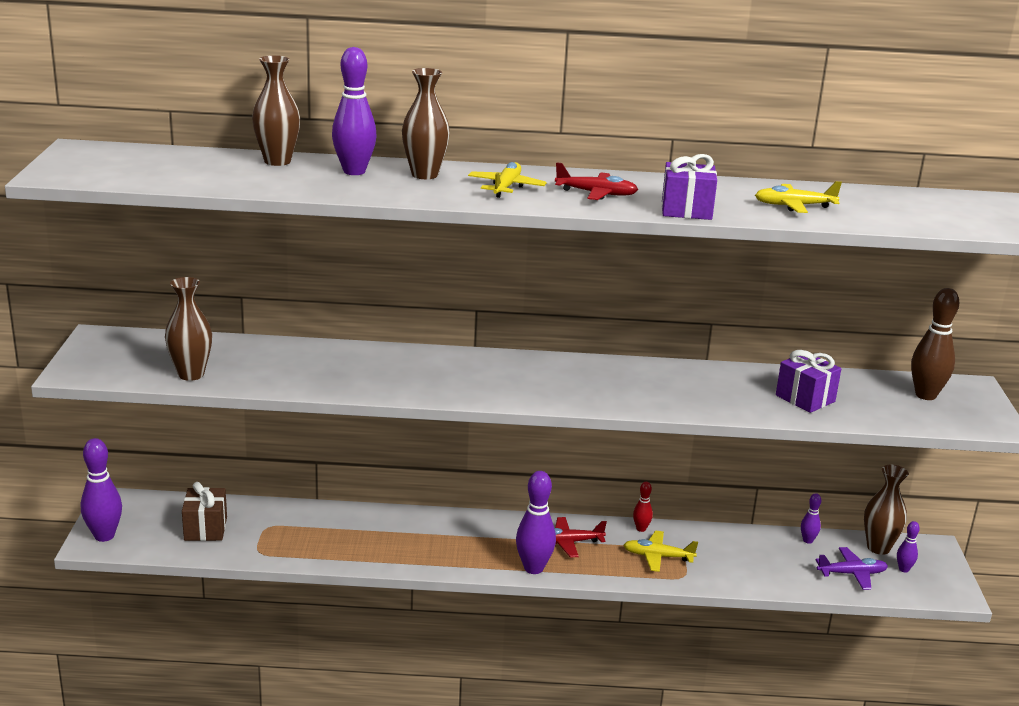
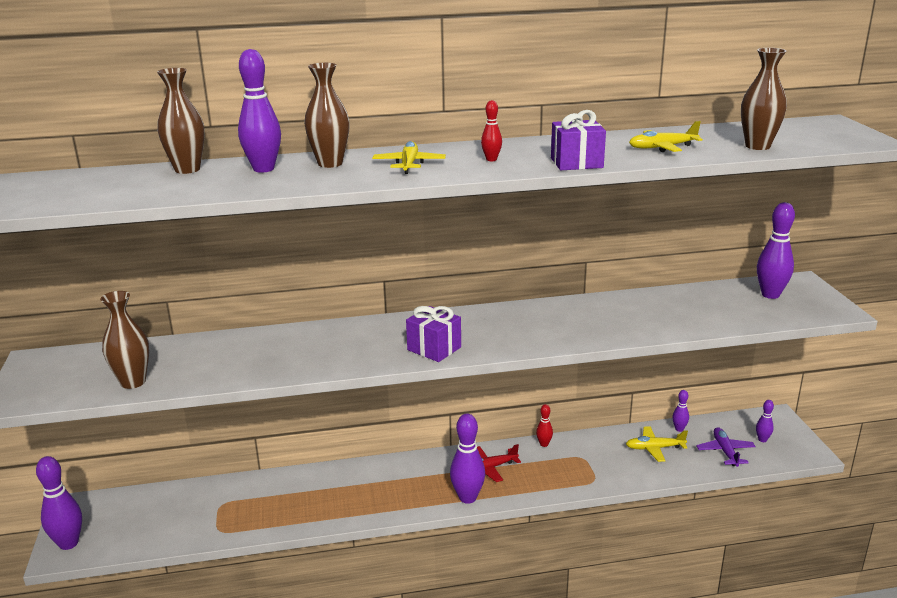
camera: 10 degrees left, 0 degrees up
brown gift [182,482,227,541] -> none
red plane [555,162,638,200] -> red bowling pin [481,100,502,161]
yellow plane [623,531,698,572] -> yellow plane moved to [626,426,688,462]
purple gift [776,350,841,413] -> purple gift moved to [406,306,461,362]
purple plane [816,547,888,590] -> purple plane turned 75 degrees counterclockwise [696,427,756,467]
brown vase [864,465,909,555] -> brown vase moved to [741,48,787,150]
brown bowling pin [911,288,959,400] -> purple bowling pin [757,202,795,299]

